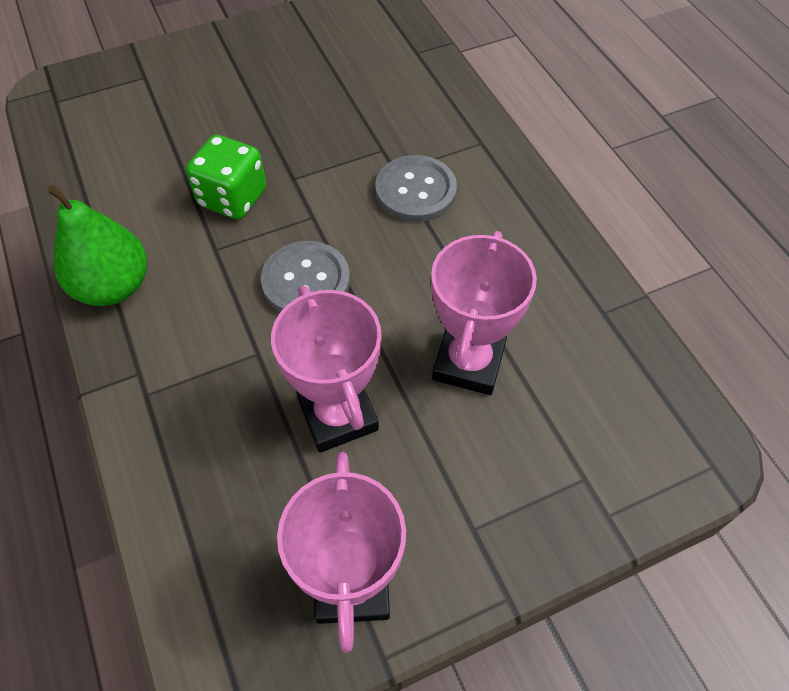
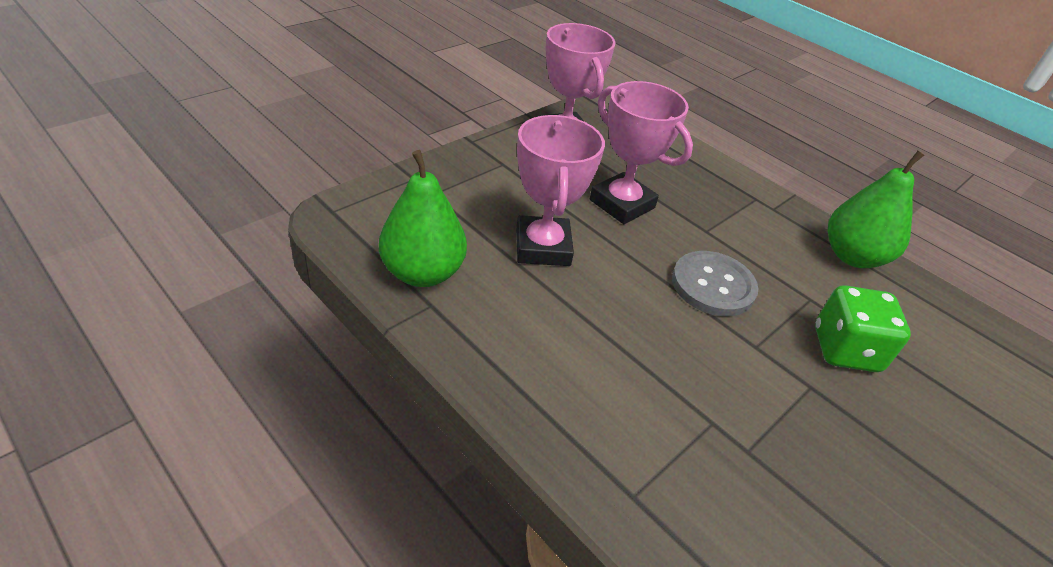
camera: 155 degrees right, 15 degrees down
grey button [376,155,457,222] -> none
none -> green pear [379,150,467,287]

